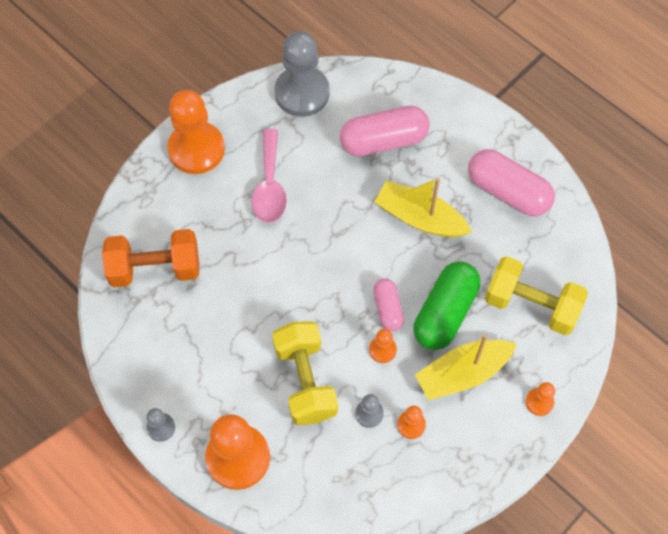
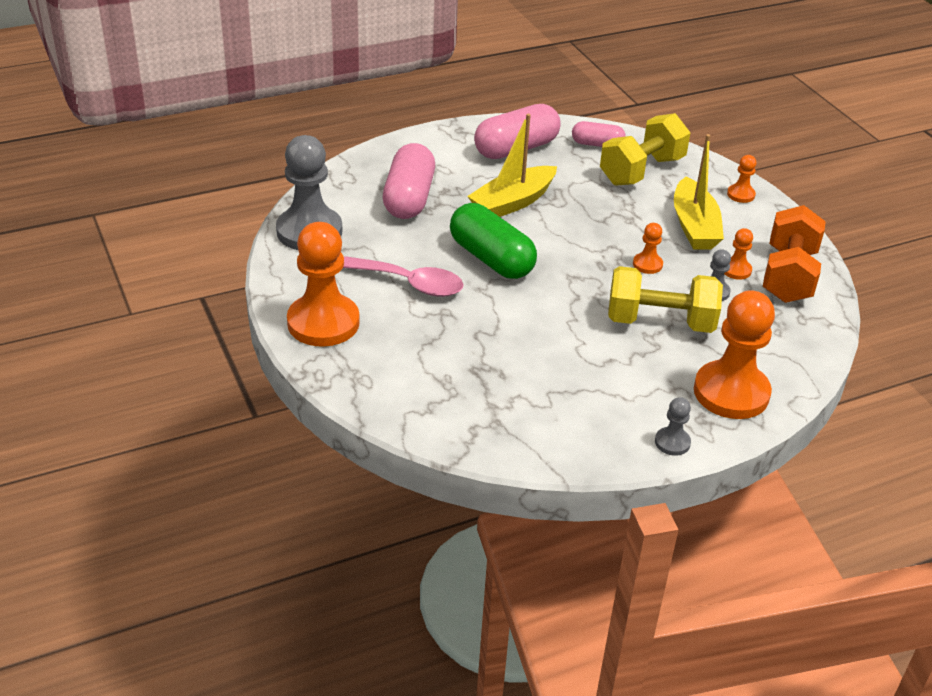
camera: 70 degrees left, 25 degrees down
orange dumbbell [102,229,199,287] -> orange dumbbell moved to [763,205,826,303]
pink capsule [373,279,404,331] -> pink capsule moved to [572,121,626,147]
green capsule [414,261,480,350] -> green capsule moved to [450,203,537,279]

